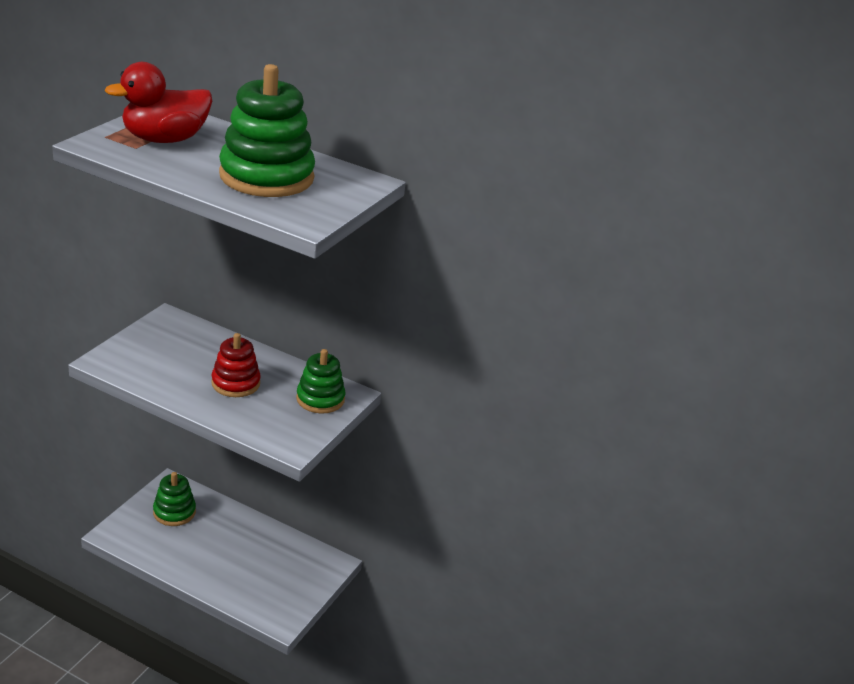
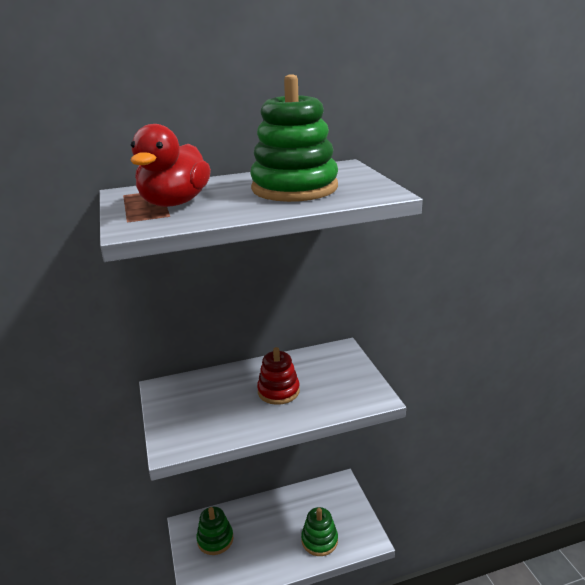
camera: 40 degrees left, 5 degrees down
green stacking toy [296,349,345,414] -> green stacking toy moved to [301,507,338,556]

